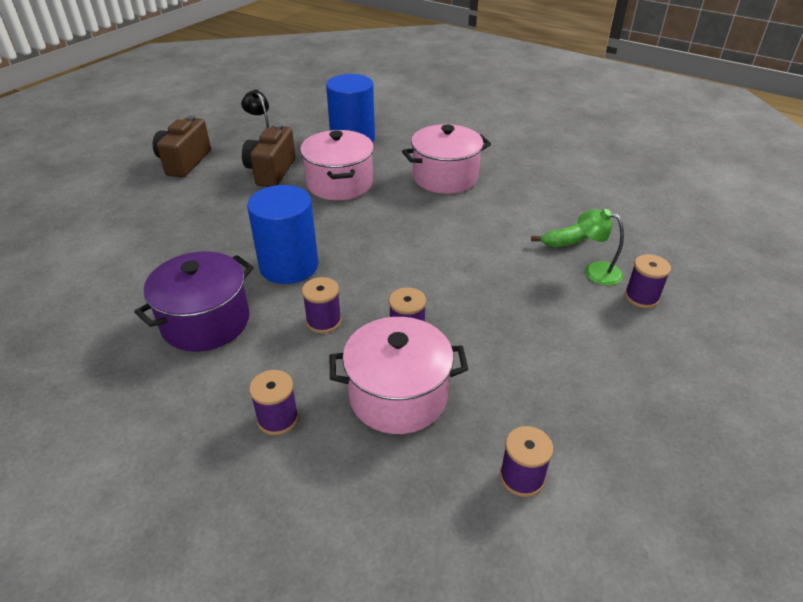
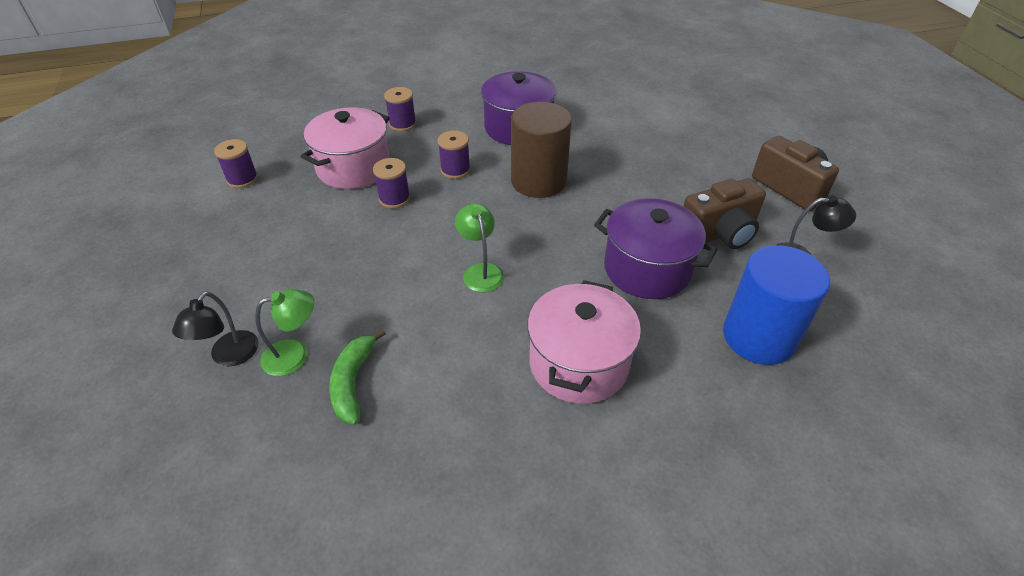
camera: 130 degrees right, 5 degrees up
brown camera [242,124,296,187] -> brown camera turned 105 degrees clockwise [683,178,766,249]
blue cylinder [247,185,318,284] -> brown cylinder [511,102,572,198]
pink pot [300,130,374,201] -> purple pot [594,198,717,299]
purple spool [625,254,671,308] -> black lamp [172,291,259,366]
none -> green lamp [455,203,504,292]

